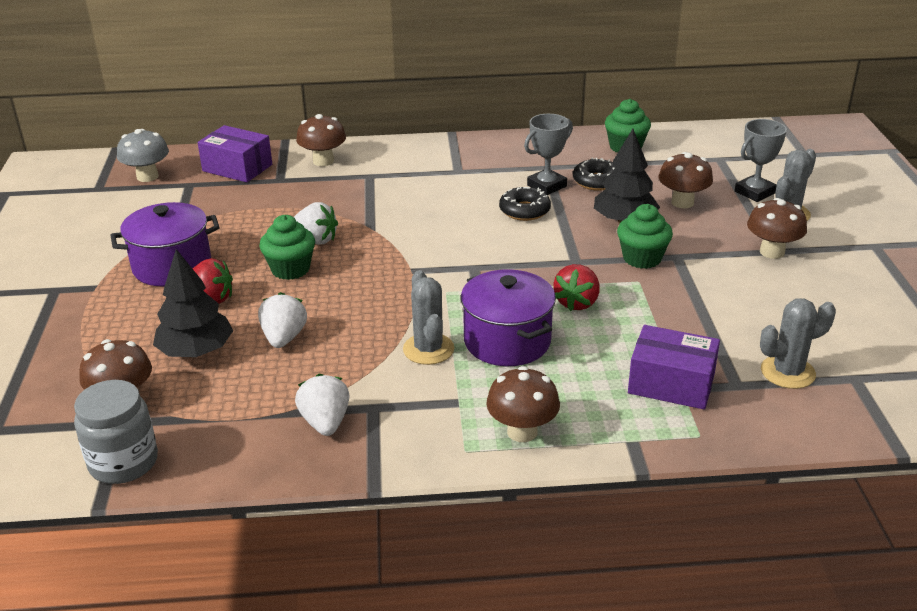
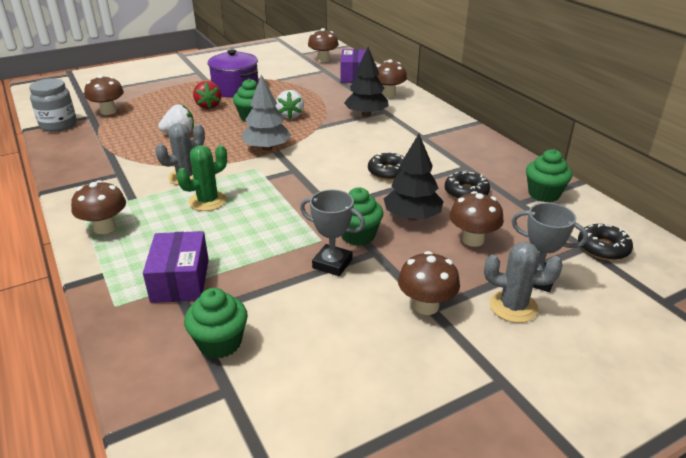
camera: 65 degrees right, 0 degrees up
grey mushroom [117,129,169,182] -> brown mushroom [308,28,339,62]
black tree [153,249,233,357] -> black tree moved to [344,47,389,117]
white strawberry [295,374,350,436] -> none
purple pot [461,269,556,366] -> green cactus [177,145,227,211]
grey trophy [524,114,573,195] -> grey trophy moved to [300,190,365,276]
red strawberry [553,264,600,311] -> none
grey cactus [760,298,836,389] -> green cupcake [184,288,248,359]
none -> grey tree [241,75,292,151]
none -> black donut [578,224,633,261]

